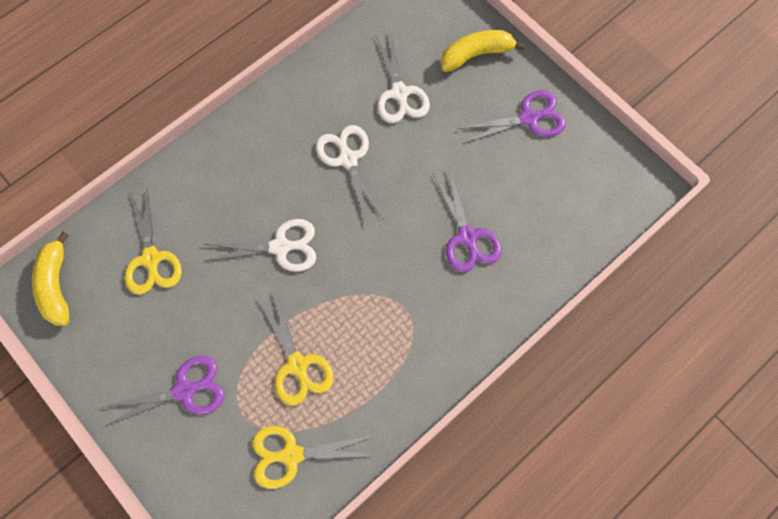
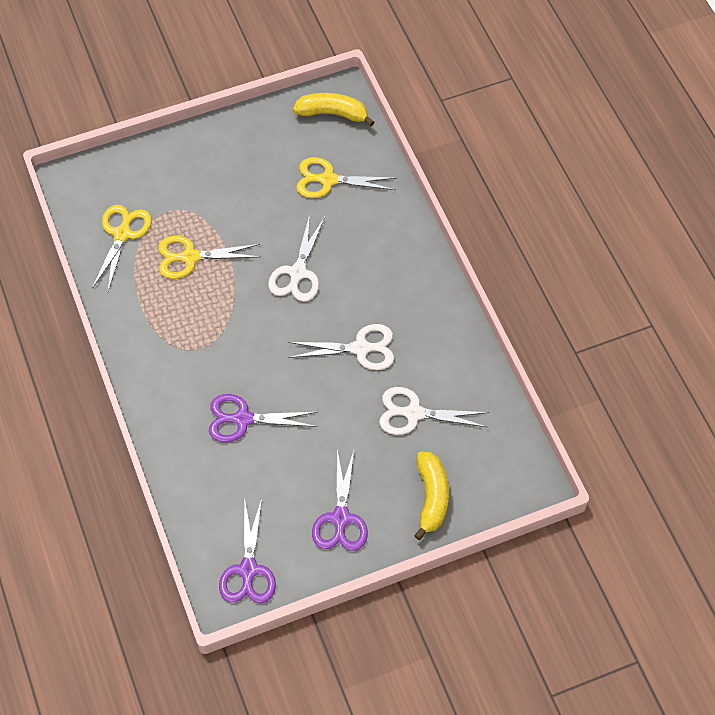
camera: 110 degrees right, 10 degrees down
purple scissors [100,356,224,426] -> purple scissors moved to [219,498,276,603]

